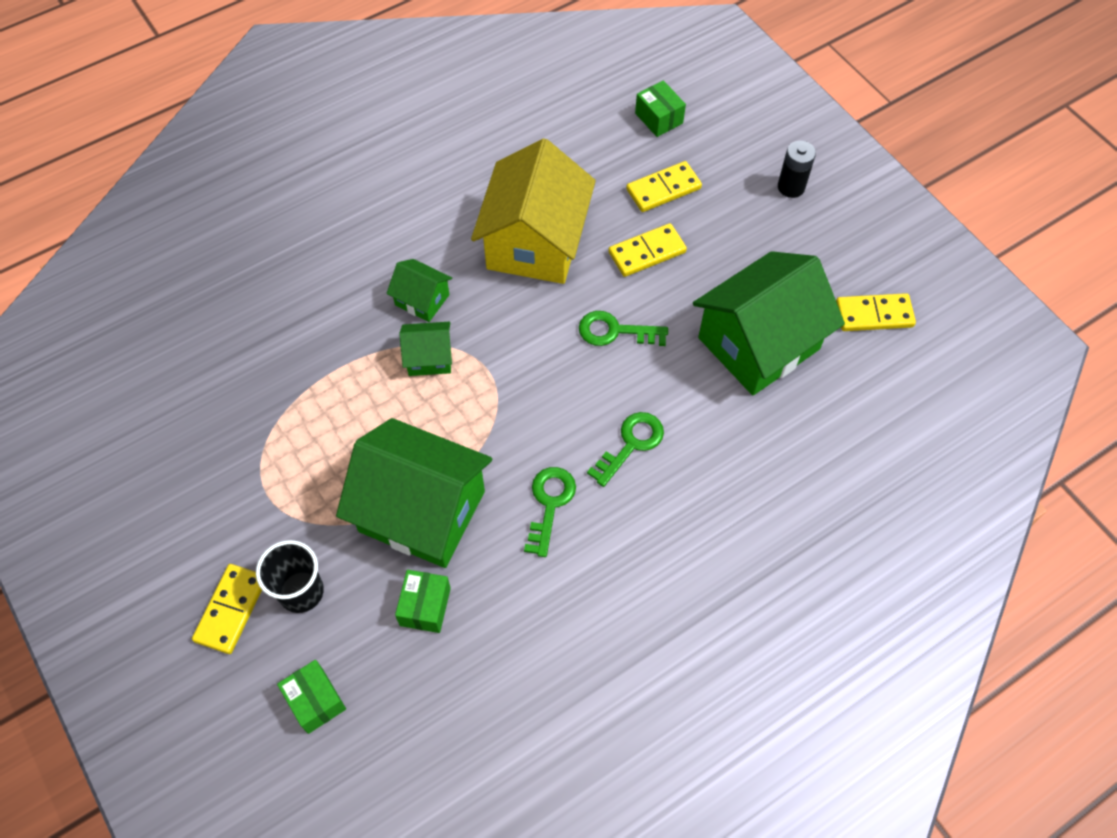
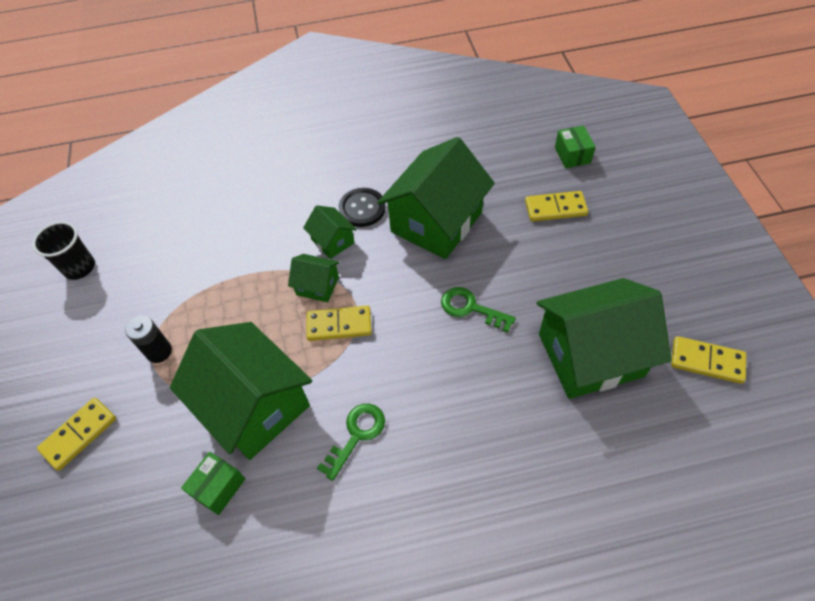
camera: 25 degrees right, 5 degrees down
black cup [256,540,324,613] -> black cup moved to [32,221,95,280]
green box [277,660,346,734] -> none
yellow house [471,138,596,284] -> green house [377,137,495,259]
green key [587,412,664,487] -> none
yellow domino [608,223,687,277] -> yellow domino moved to [306,305,372,341]
black battery [778,141,816,198] -> black battery moved to [125,315,172,363]
none -> black button [339,188,386,227]

